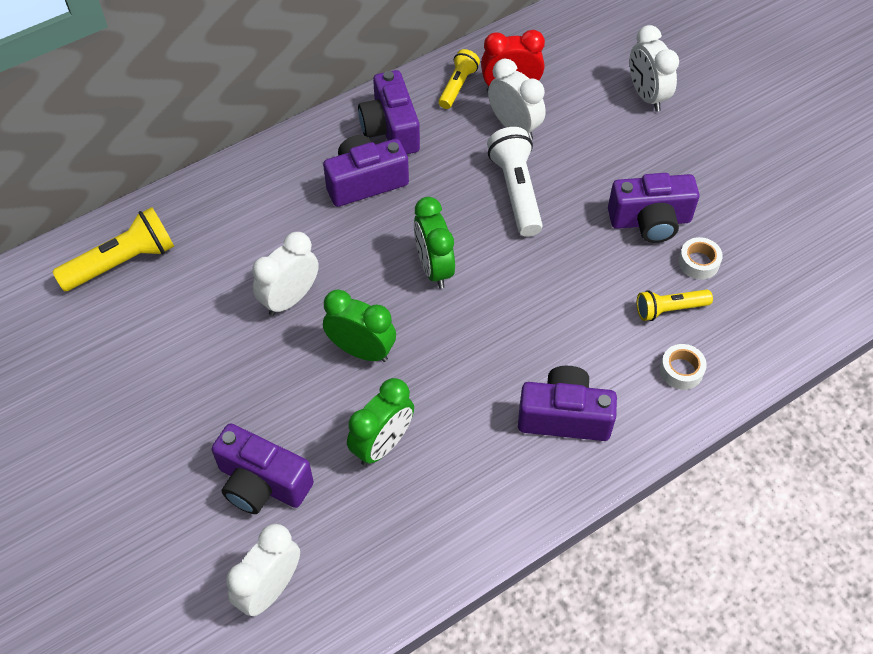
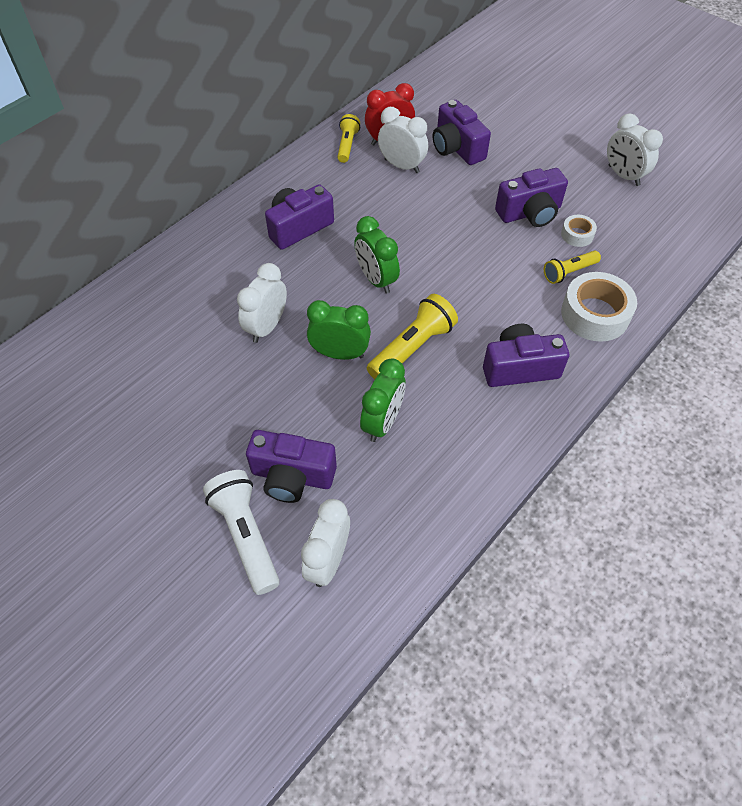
camera: 15 degrees left, 0 degrees up
yellow flashlight [52,207,174,291] -> yellow flashlight moved to [367,294,458,379]
purple camera [358,70,420,154] -> purple camera moved to [433,100,491,165]
white flashlight [487,127,543,237] -> white flashlight moved to [203,470,280,595]
white clock [629,25,679,111] -> white clock moved to [607,113,663,186]
white tape [660,344,707,390] -> white tape [561,272,637,342], size x1.94

